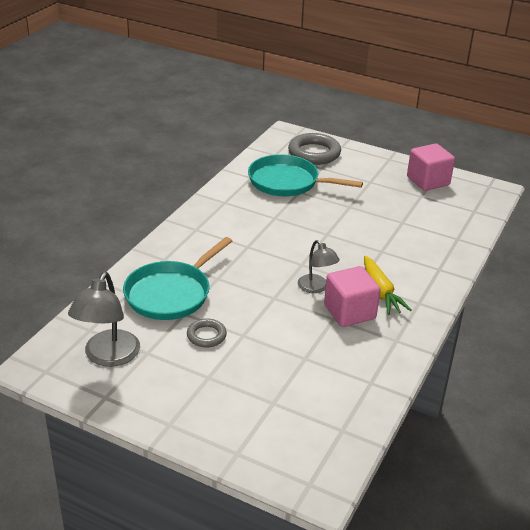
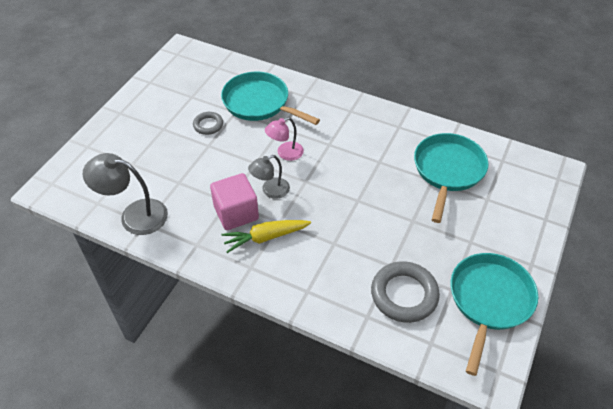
camera: 90 degrees right, 15 degrees up
grey lamp [68,272,140,367] -> grey lamp moved to [83,153,168,235]
grey ring [288,133,341,165] -> grey ring moved to [371,261,440,323]
pink cube [407,143,455,191] -> turquoise pan [451,253,538,376]
none -> pink lamp [265,117,304,161]

